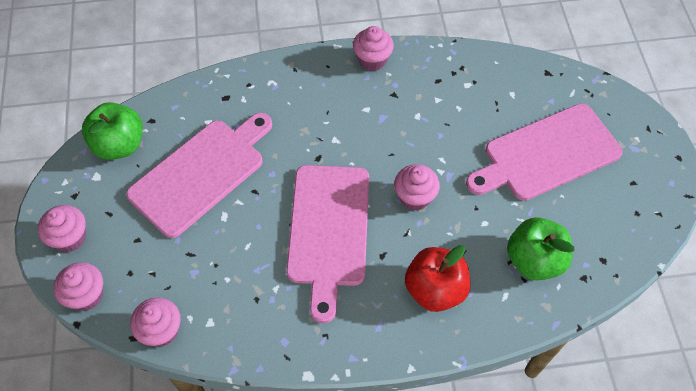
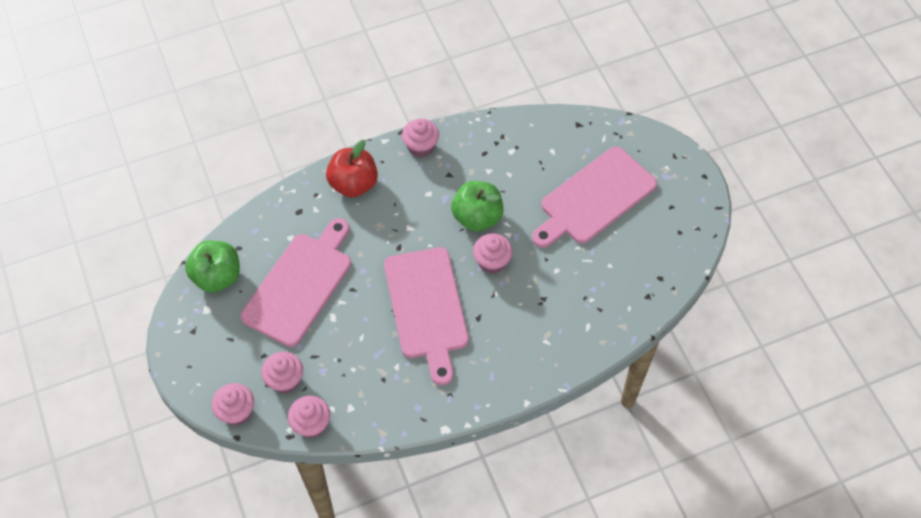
camera: 15 degrees left, 0 degrees up
pink cupcake [38,205,86,252] -> pink cupcake moved to [261,352,303,394]
red apple [405,245,470,312] -> red apple moved to [326,140,378,198]
green apple [507,217,575,280] -> green apple moved to [451,181,504,232]

